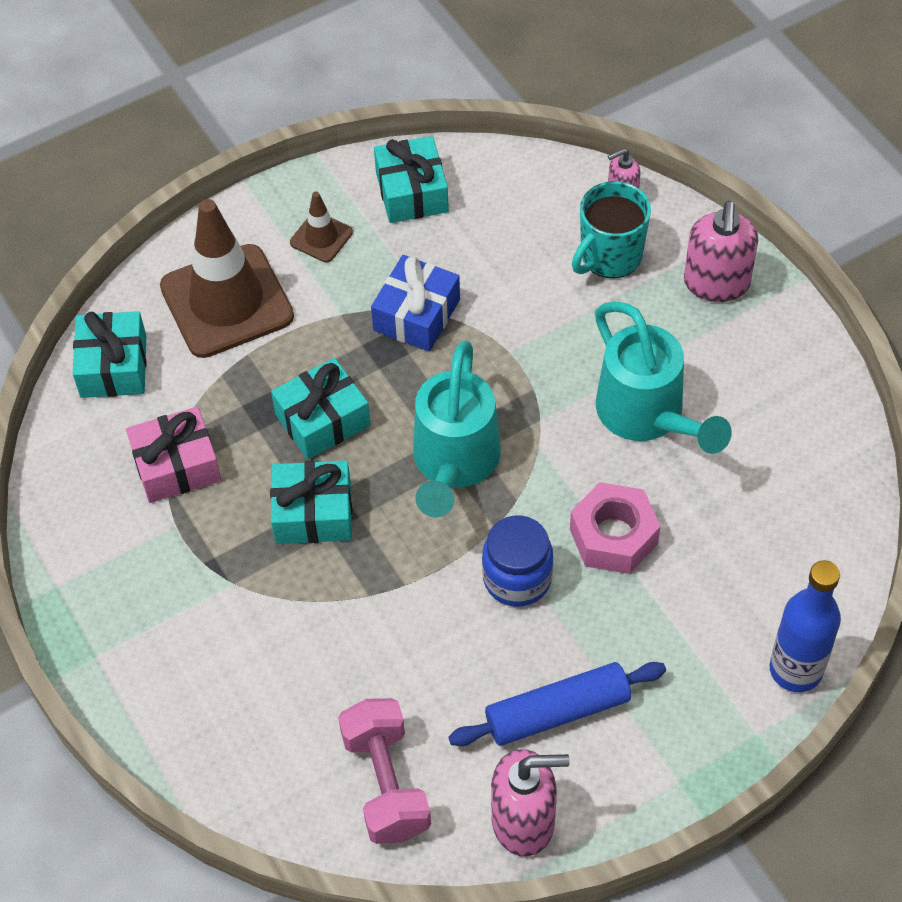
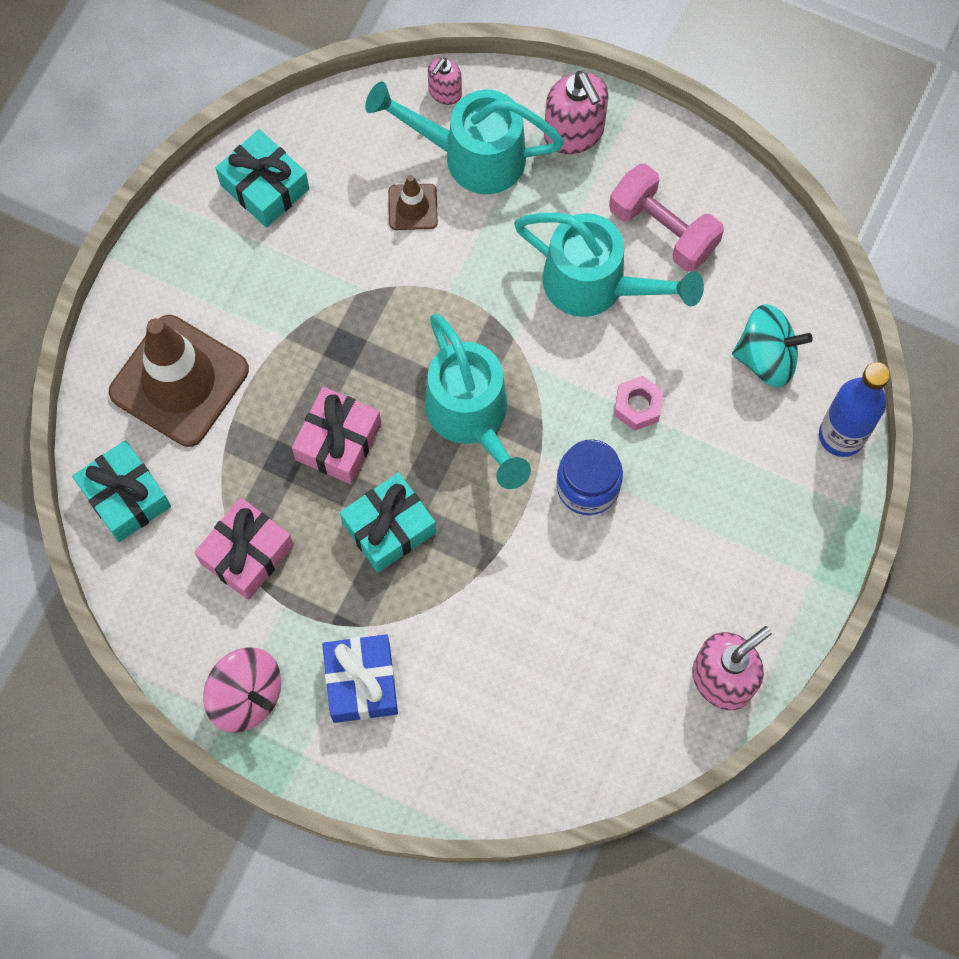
camera: 35 degrees left, 15 degrees up
turquoise gift [271,358,371,459] -> pink gift [292,387,381,484]
brown traffic cone [290,192,353,263] -> brown traffic cone moved to [388,175,438,230]
pink dumbbell [338,698,431,844] -> pink dumbbell moved to [609,163,724,272]
blue gift [371,255,460,352] -> blue gift moved to [322,634,398,723]
blue rolling pin [449,662,666,746] -> none
pink nut [570,482,661,574] -> pink nut [614,376,664,431], size x0.63
turquoise mug [572,181,651,278] -> turquoise watering can [365,82,564,194]
none -> pink spinning top [203,647,281,732]
none -> turquoise spinning top [732,304,813,387]

